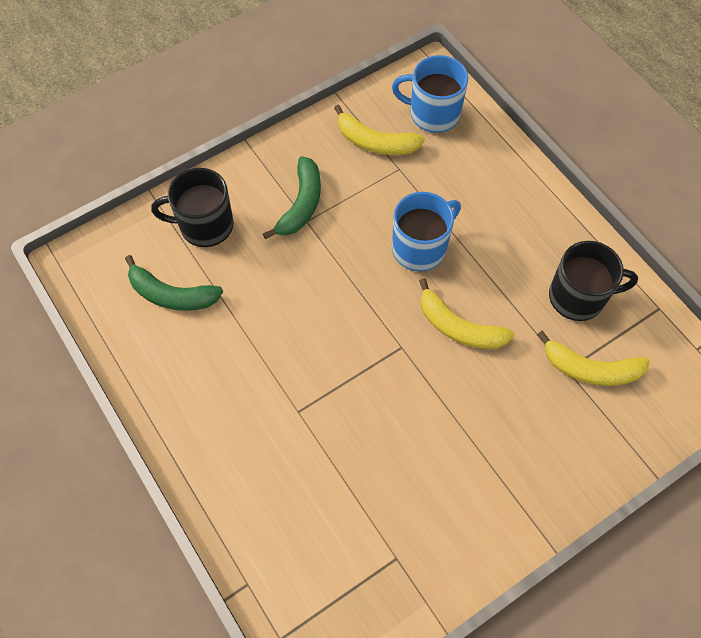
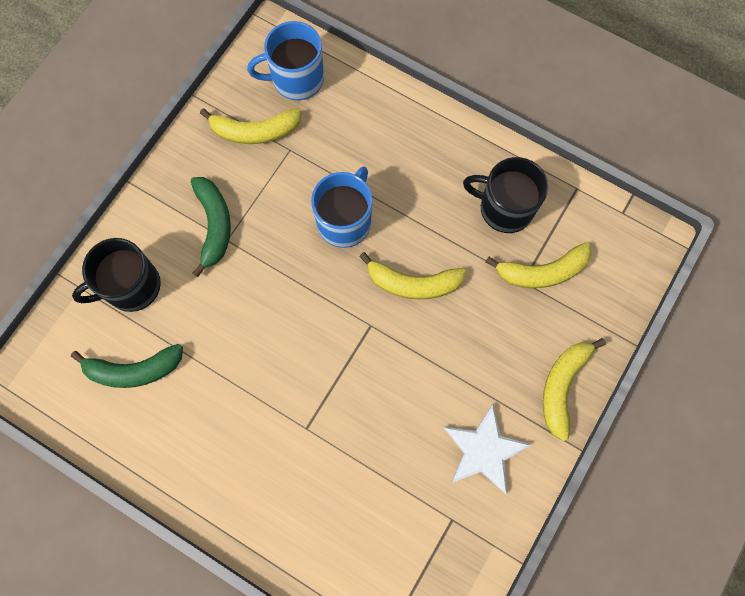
camera: 25 degrees left, 10 degrees up
black mug [549,241,638,321] -> black mug turned 135 degrees counterclockwise [463,157,548,233]
none -> white star [444,405,531,494]
none -> yellow banana [543,338,606,441]

